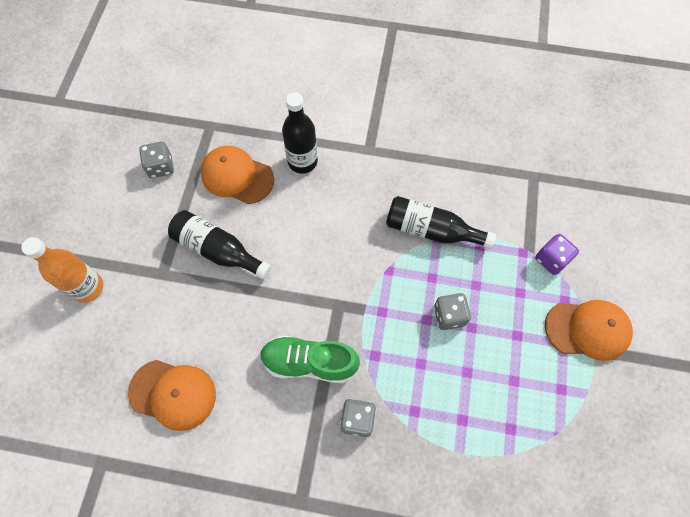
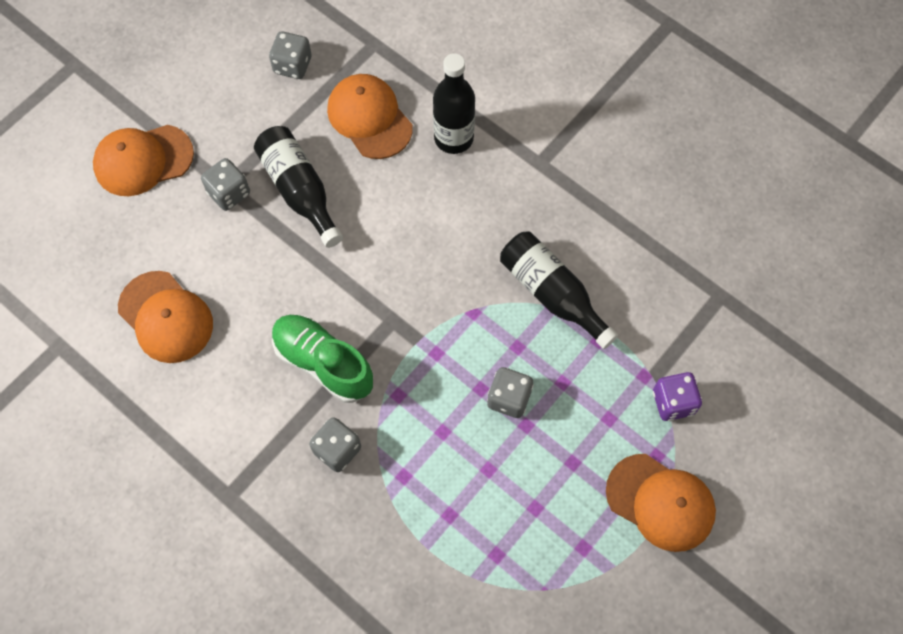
camera: 30 degrees right, 0 degrees up
orange bottle [21,237,103,303] -> orange cap [93,125,194,196]
none -> grey dice [201,158,250,211]

